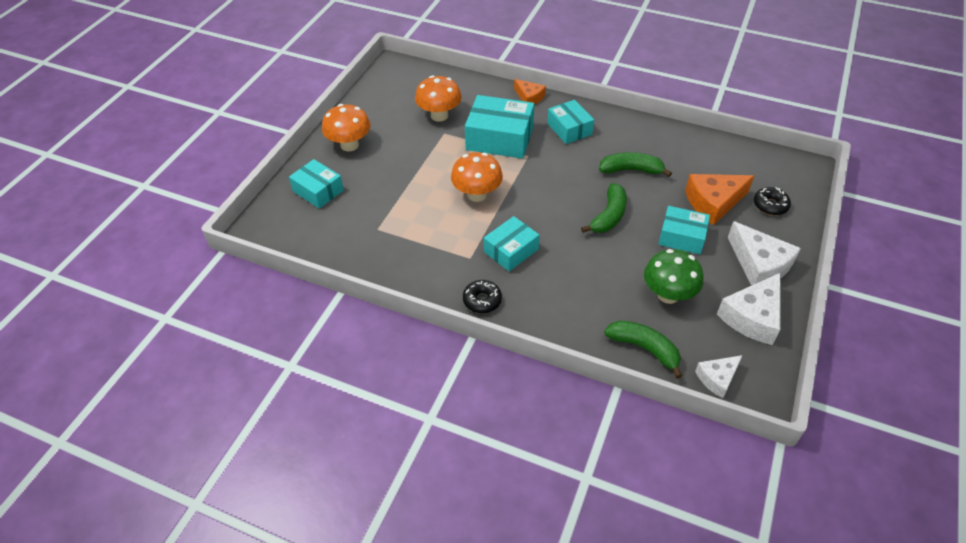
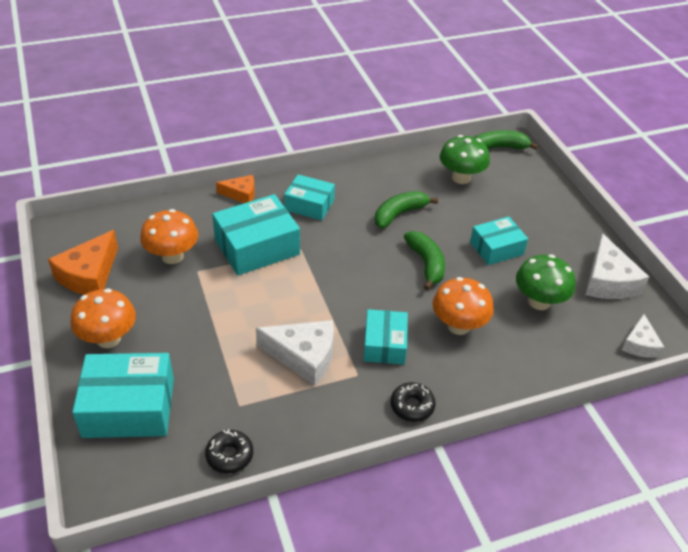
camera: 45 degrees left, 5 degrees down
turquoise box [289,159,344,209] -> turquoise box [72,353,174,438], size x1.59
orange mushroom [451,152,503,202] -> orange mushroom moved to [433,277,494,335]
green banana [604,321,682,378] -> green banana moved to [474,130,539,150]
orange cheese [685,174,754,225] -> orange cheese moved to [48,230,118,295]
white cheese [727,221,801,286] -> white cheese moved to [256,320,334,386]
black donut [754,187,791,215] -> black donut moved to [205,429,253,474]
none -> green mushroom [440,135,490,184]

